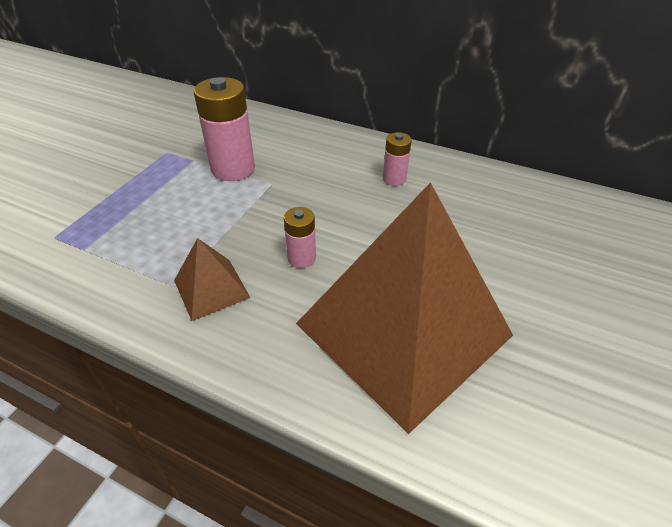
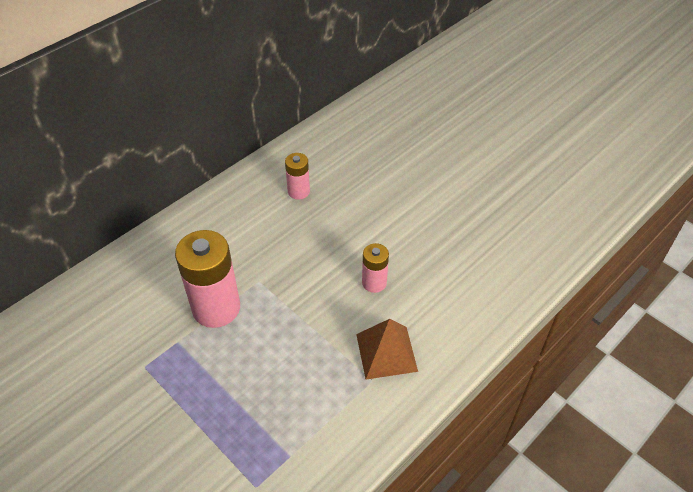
camera: 70 degrees left, 5 degrees up
brown pyramid [296,182,513,434] -> none

